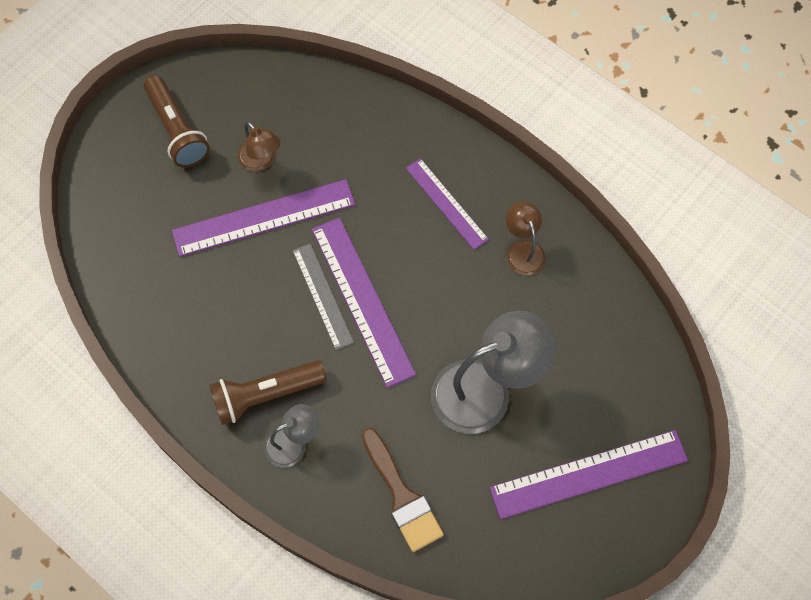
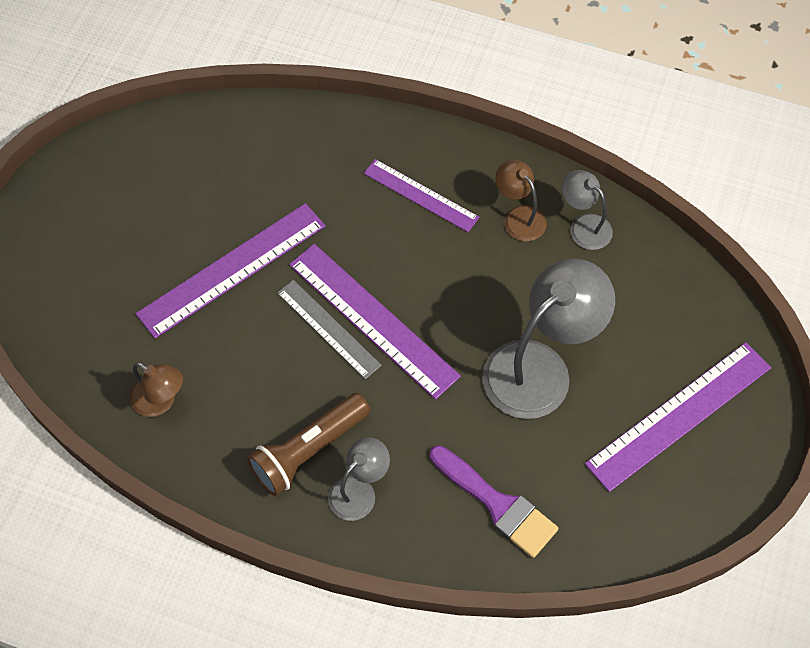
camera: 20 degrees left, 5 degrees down
brown flashlight [144,75,210,168] -> none
brown lamp [238,122,280,171] -> brown lamp moved to [130,362,183,417]
brown brush [362,428,444,552] -> purple brush [430,445,558,558]
none -> grey lamp [562,170,613,250]

